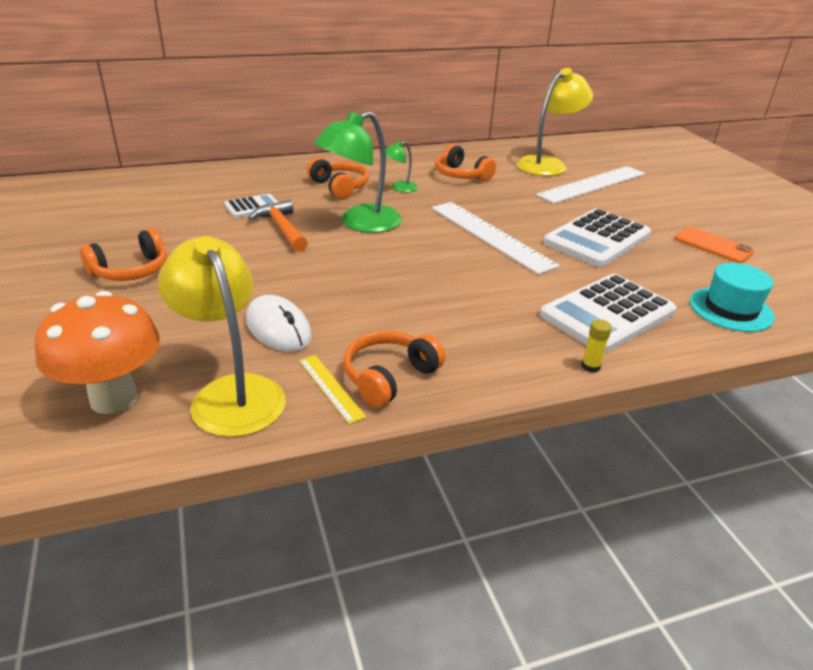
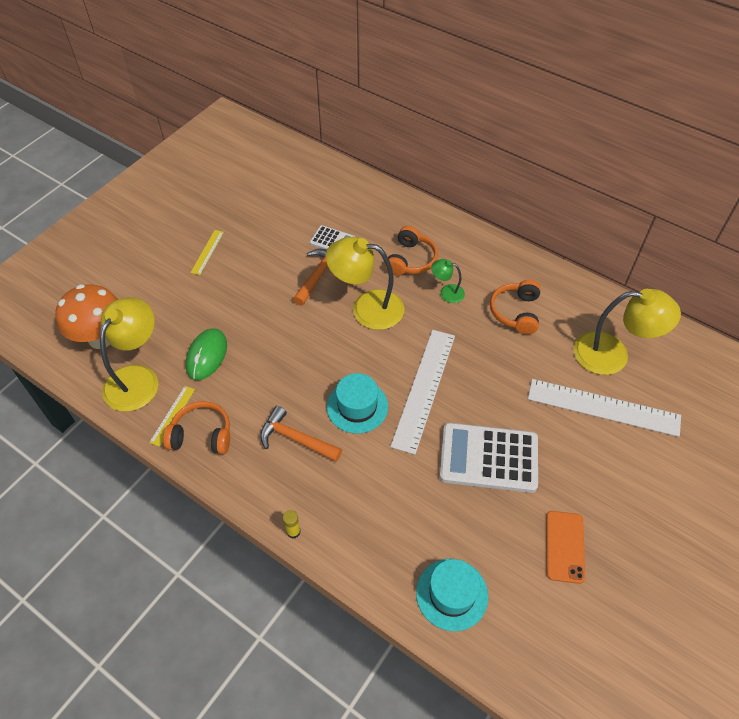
camera: 55 degrees right, 20 degrees up
orange headphones [80,228,167,281] -> yellow ruler [190,230,224,275]
white mouse [246,295,312,352] -> green mouse [186,328,227,380]
green lamp [314,111,402,233] -> yellow lamp [326,237,404,330]
white calculator [540,274,677,353] -> none
none -> orange hammer [260,406,342,462]
none -> turquoise hat [327,373,388,434]

